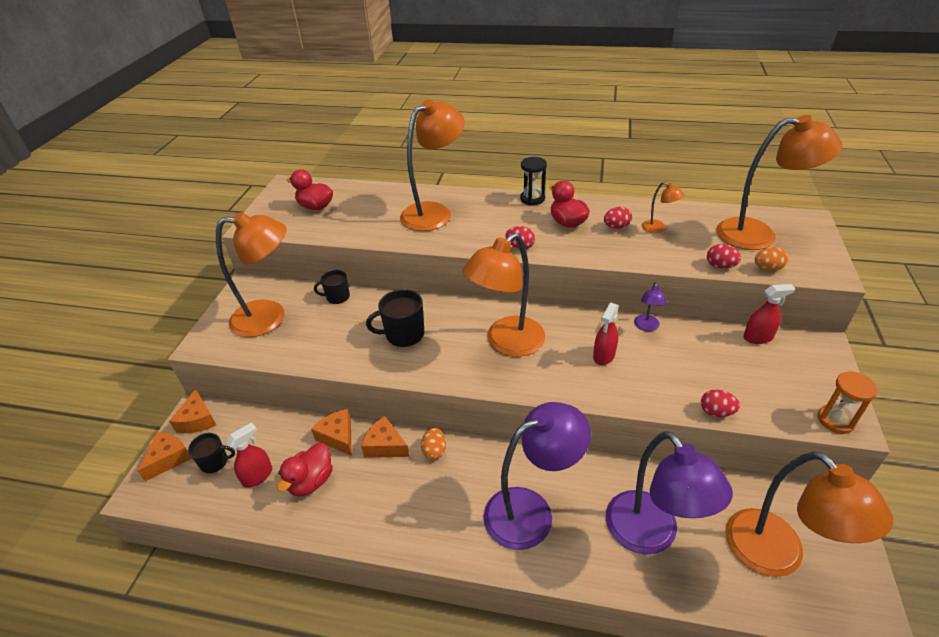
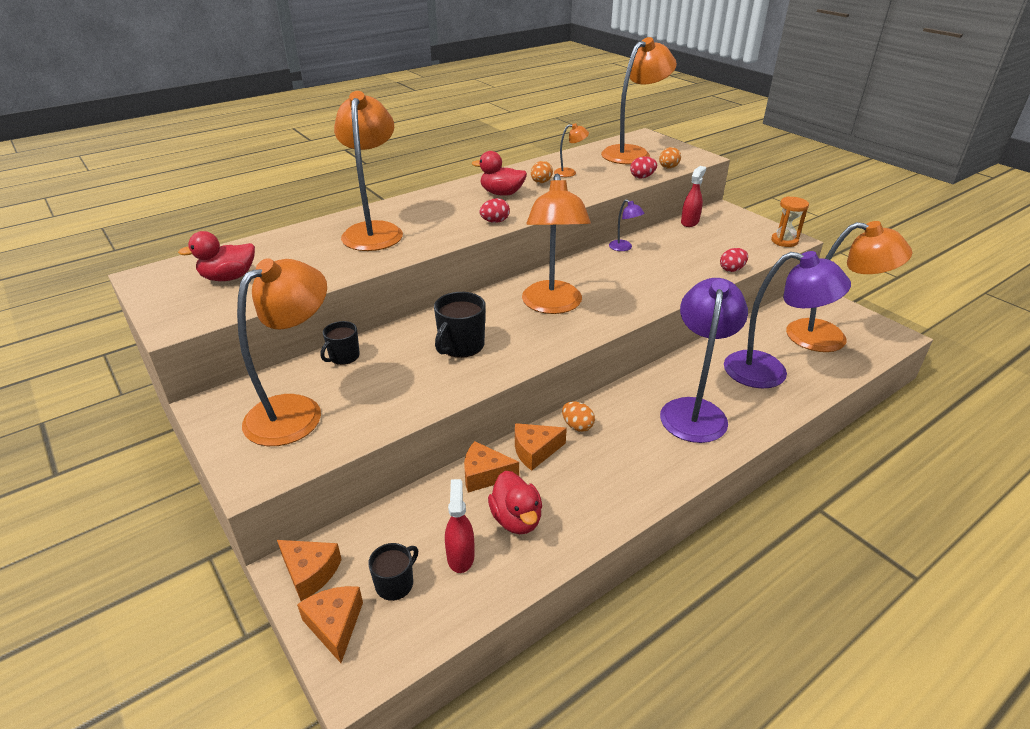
camera: 50 degrees left, 5 degrees down
black hourglass [520,157,547,205] -> none
red spray bottle [593,303,619,365] -> none
red egg [604,207,632,229] -> orange egg [531,161,553,183]

